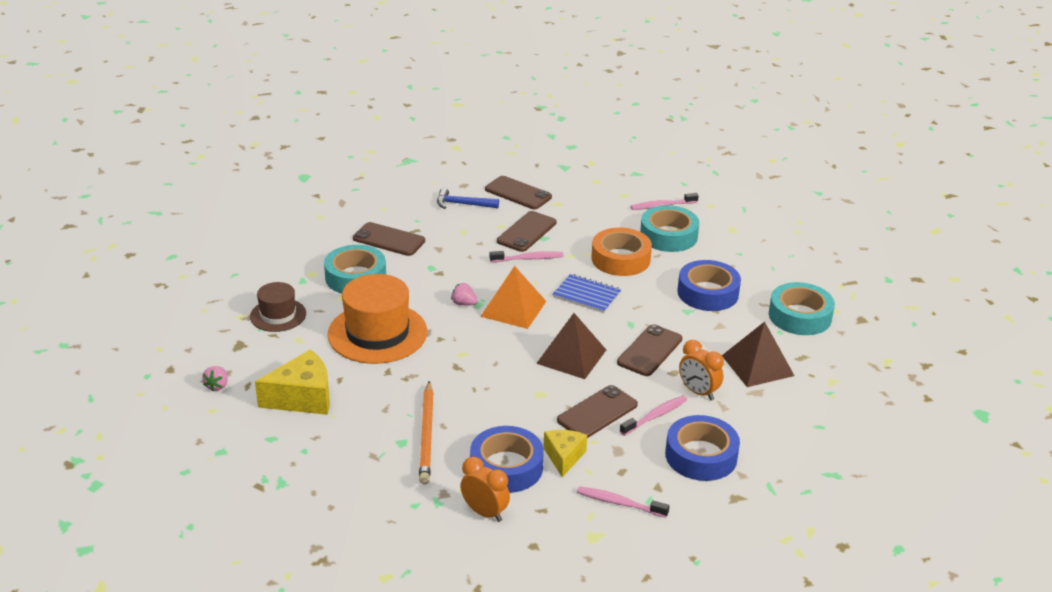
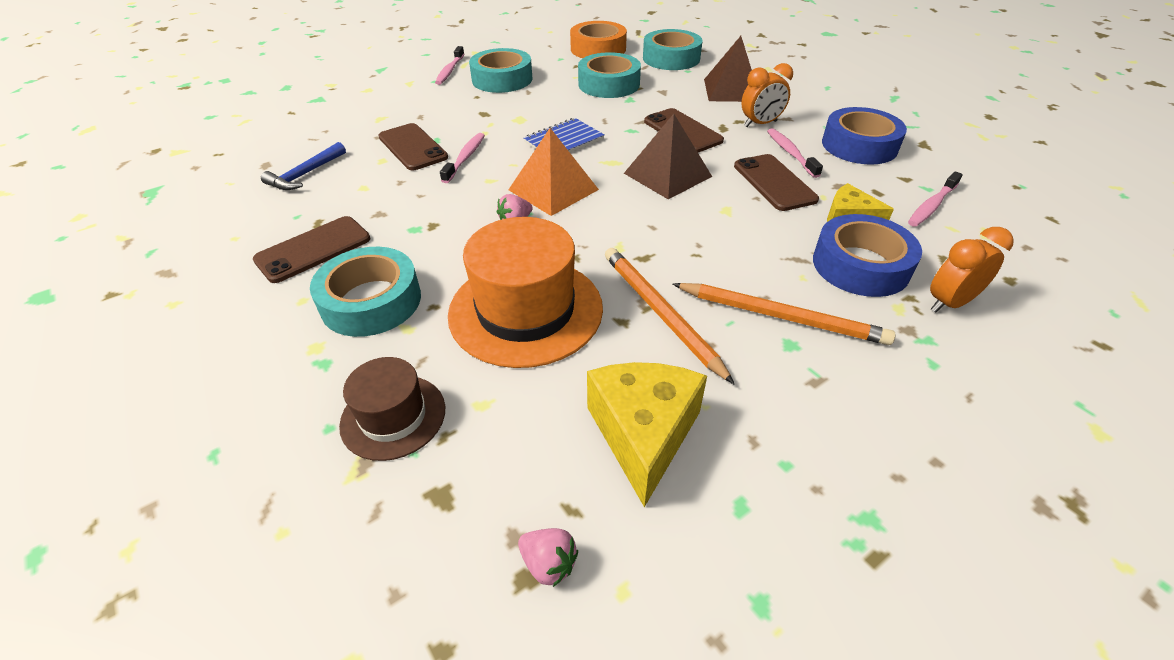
camera: 65 degrees left, 10 degrees up
brown phone [485,176,552,209] -> none
orange tape [591,228,652,276] -> orange tape moved to [570,21,627,58]
blue tape [677,260,741,311] -> turquoise tape [578,52,641,98]
none -> orange pencil [605,248,734,384]

